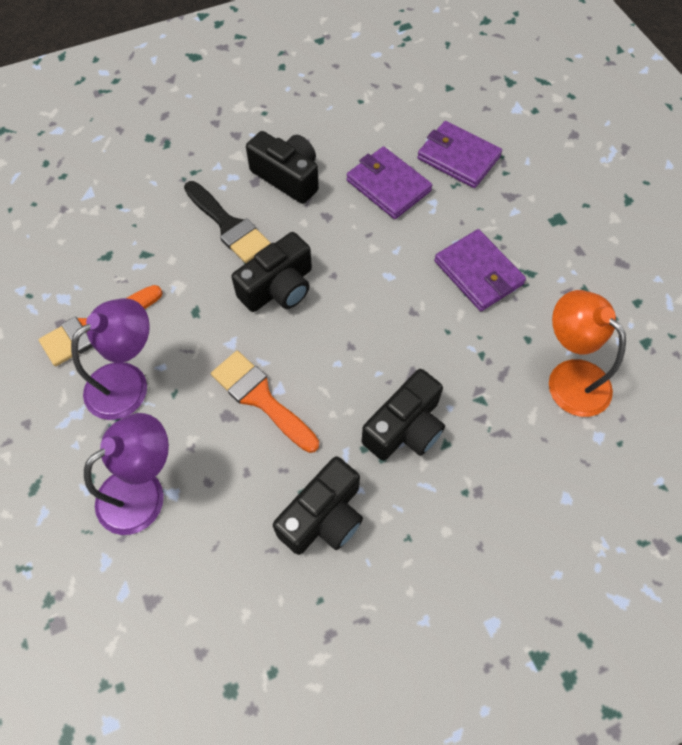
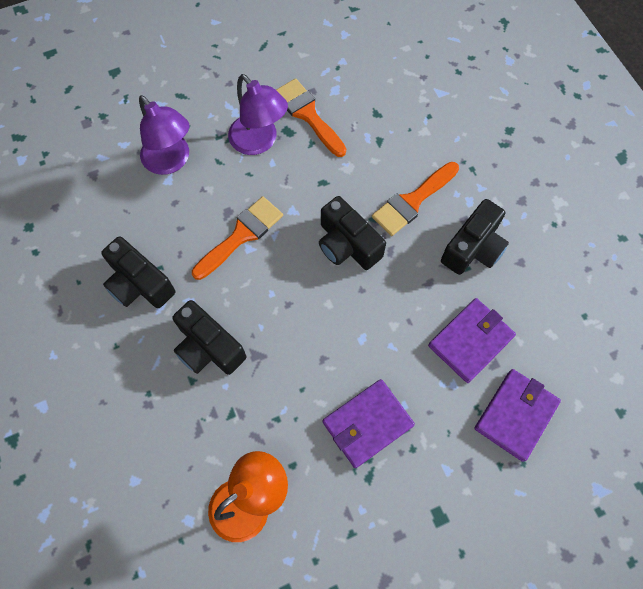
camera: 90 degrees right, 5 degrees up
black brush [184,181,271,263] -> orange brush [372,162,459,236]

